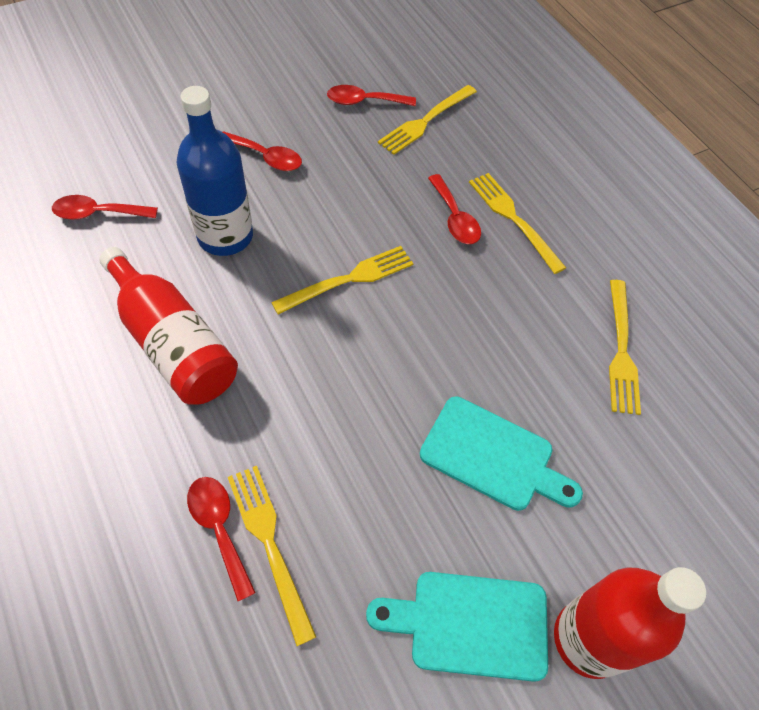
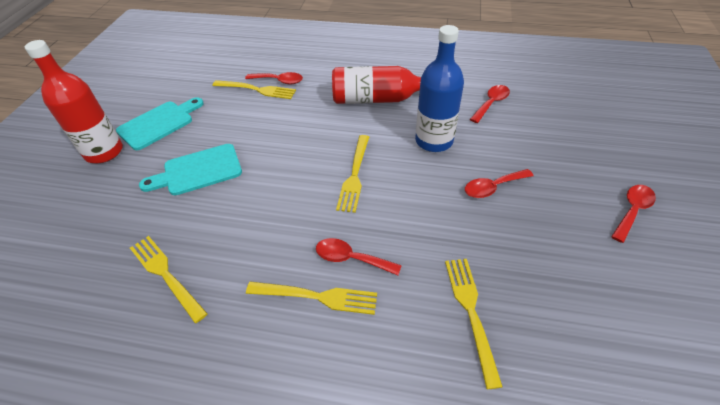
camera: 135 degrees right, 10 degrees down
red spoon [327,85,416,106] -> red spoon moved to [611,185,656,243]

